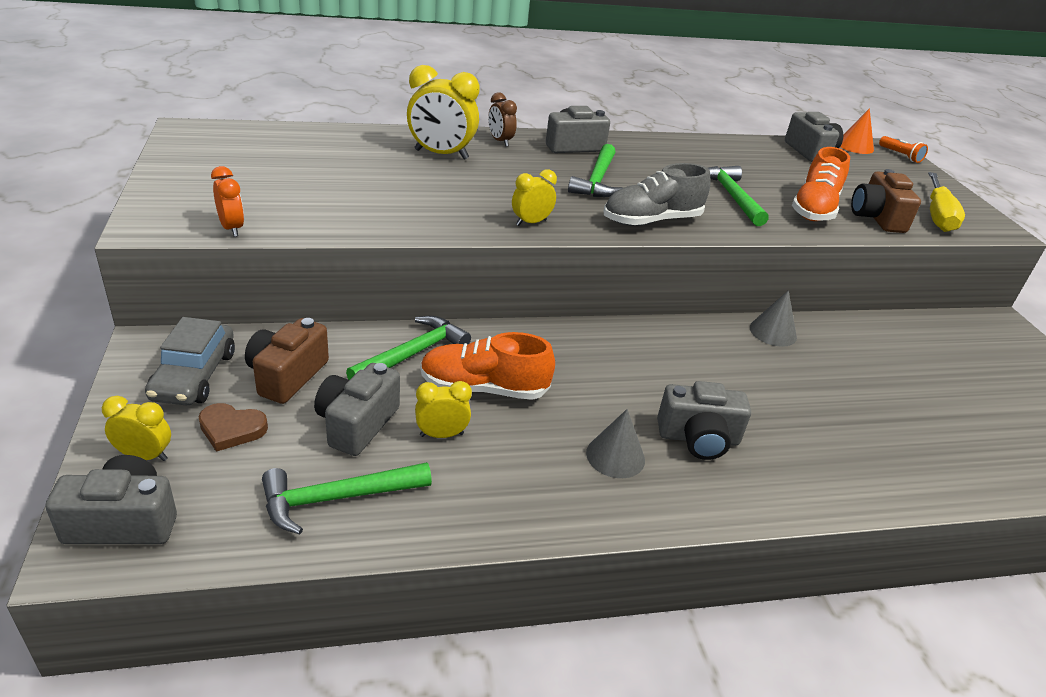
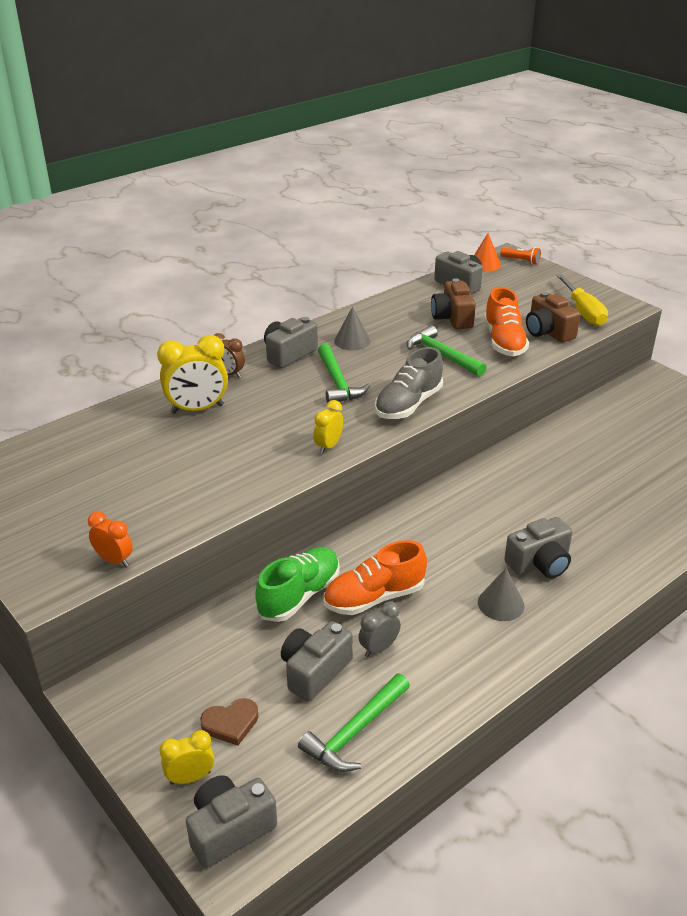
camera: 25 degrees left, 0 degrees up
grey car [145,317,235,405] -> none
brown camera [245,318,329,404] -> brown camera moved to [431,278,476,329]
grey camera [314,363,400,456] -> grey camera turned 45 degrees clockwise [281,621,353,702]
green hammer [346,316,471,380] -> green shoe [255,547,340,622]
yellow clock [415,381,472,438] -> grey clock [359,601,401,657]
grey cone [750,290,797,347] -> grey cone moved to [334,306,371,350]

